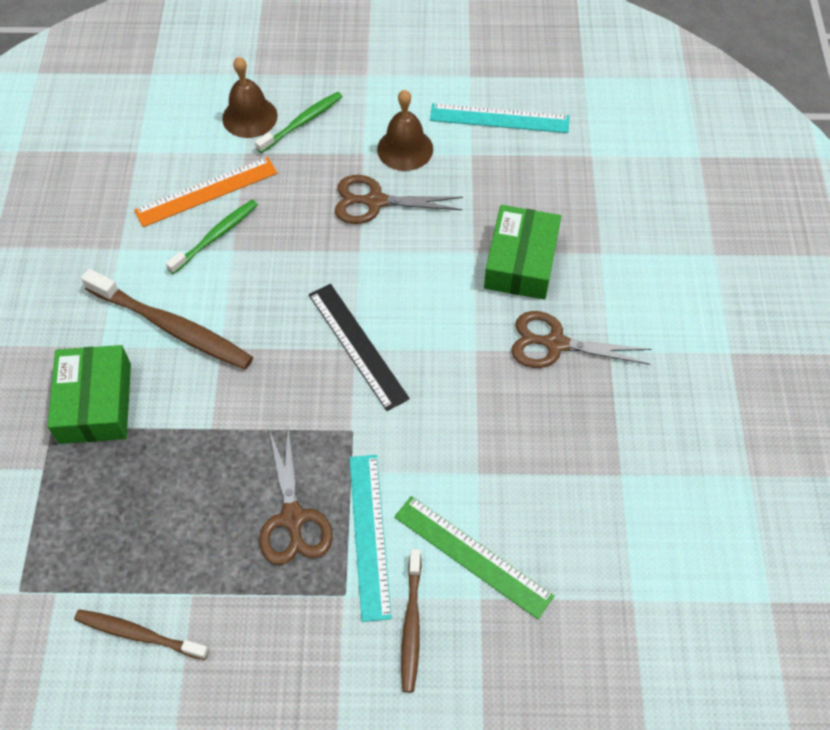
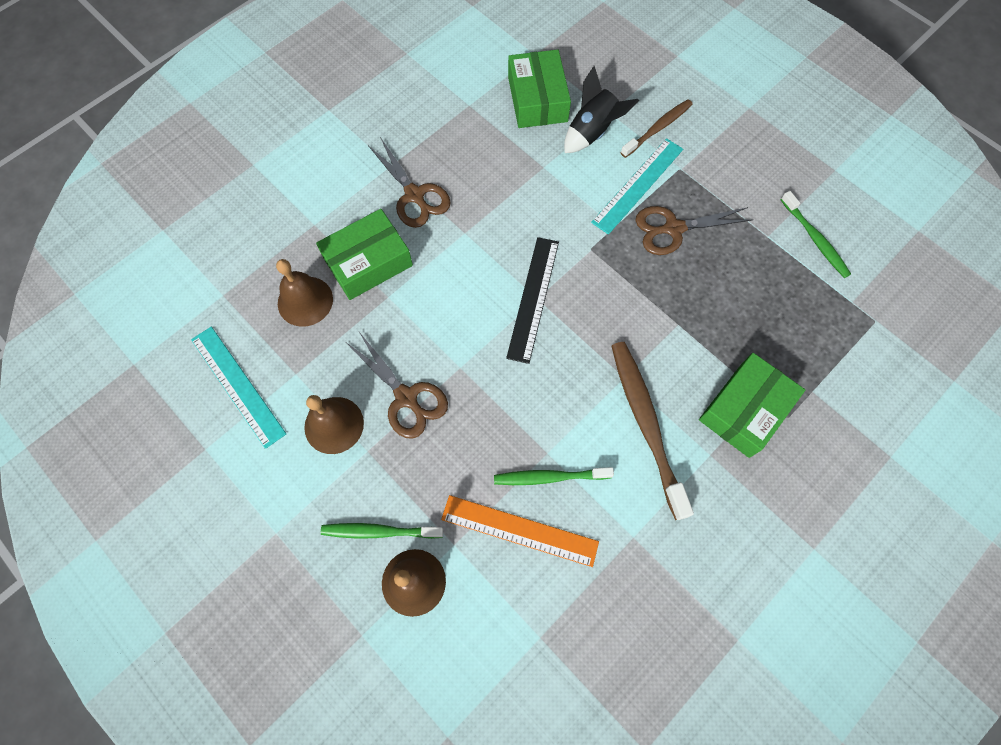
camera: 135 degrees left, 10 degrees up
brown toothbrush [74,609,209,660] -> green toothbrush [780,191,851,278]
brown scissors [259,427,333,565] -> brown scissors turned 135 degrees counterclockwise [636,206,754,255]
green ruler [394,496,554,619] -> black rocket [564,66,639,153]
none -> brown bell [276,259,333,327]
none -> green box [508,50,571,128]

